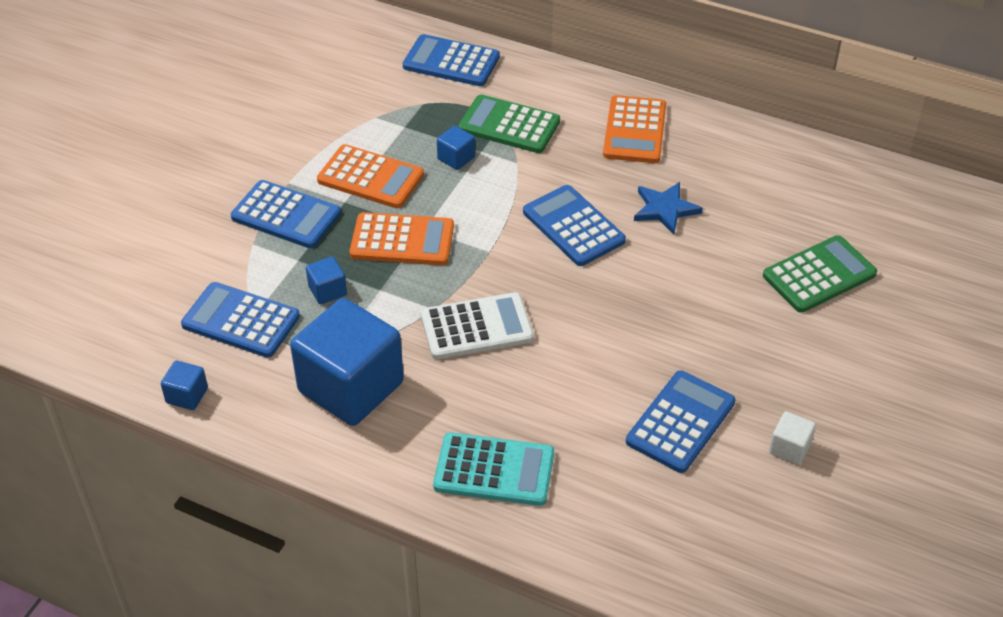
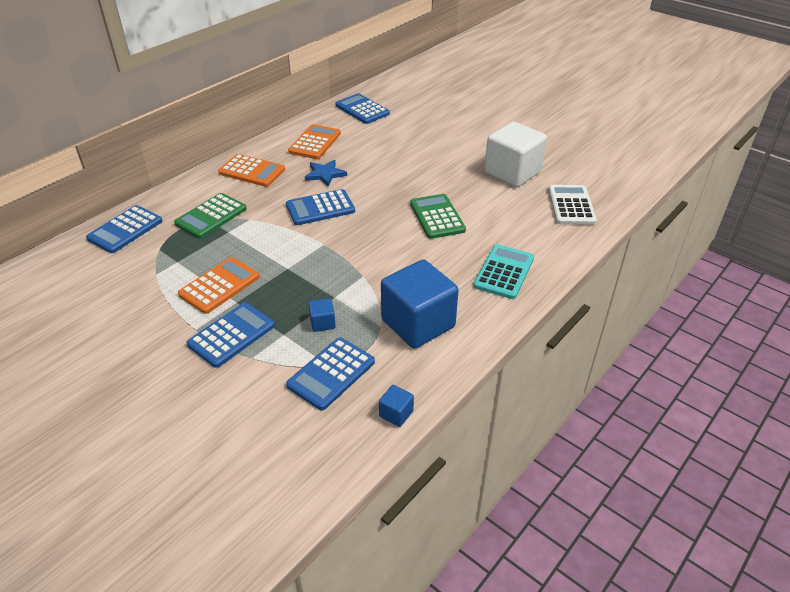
camera: 75 degrees left, 5 degrees down
orange calculator [349,212,454,265] -> orange calculator moved to [288,124,341,159]
white calculator [421,292,534,359] -> white calculator moved to [548,185,597,225]
blue cube [437,126,475,170] -> none
blue calculator [626,370,735,473] -> blue calculator moved to [336,93,390,124]
green calculator [763,235,877,313] -> green calculator moved to [410,194,466,239]
white cube [769,411,816,465] -> white cube [484,122,547,187], size x2.41

